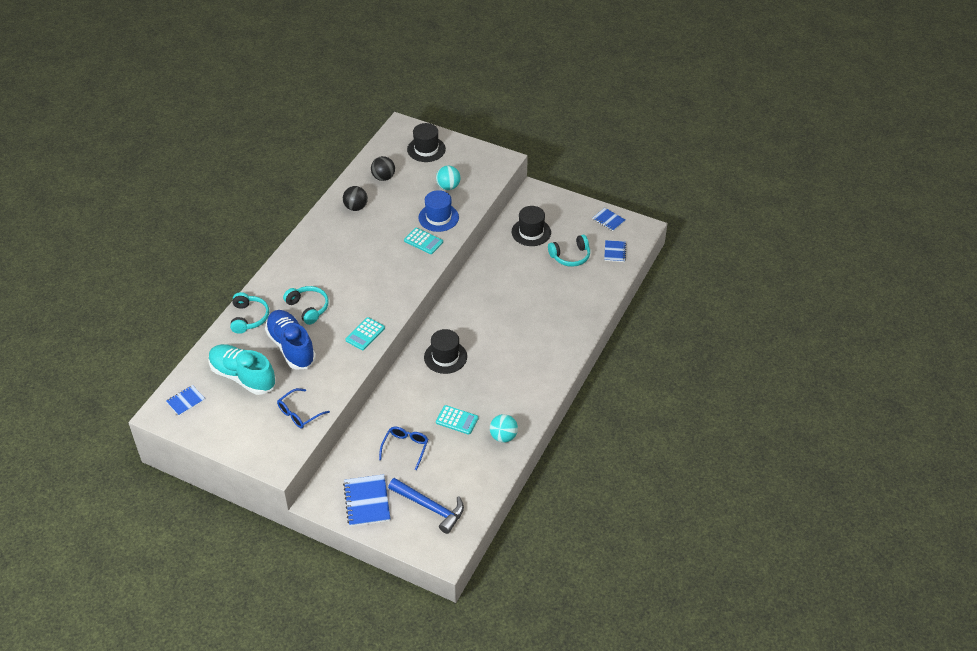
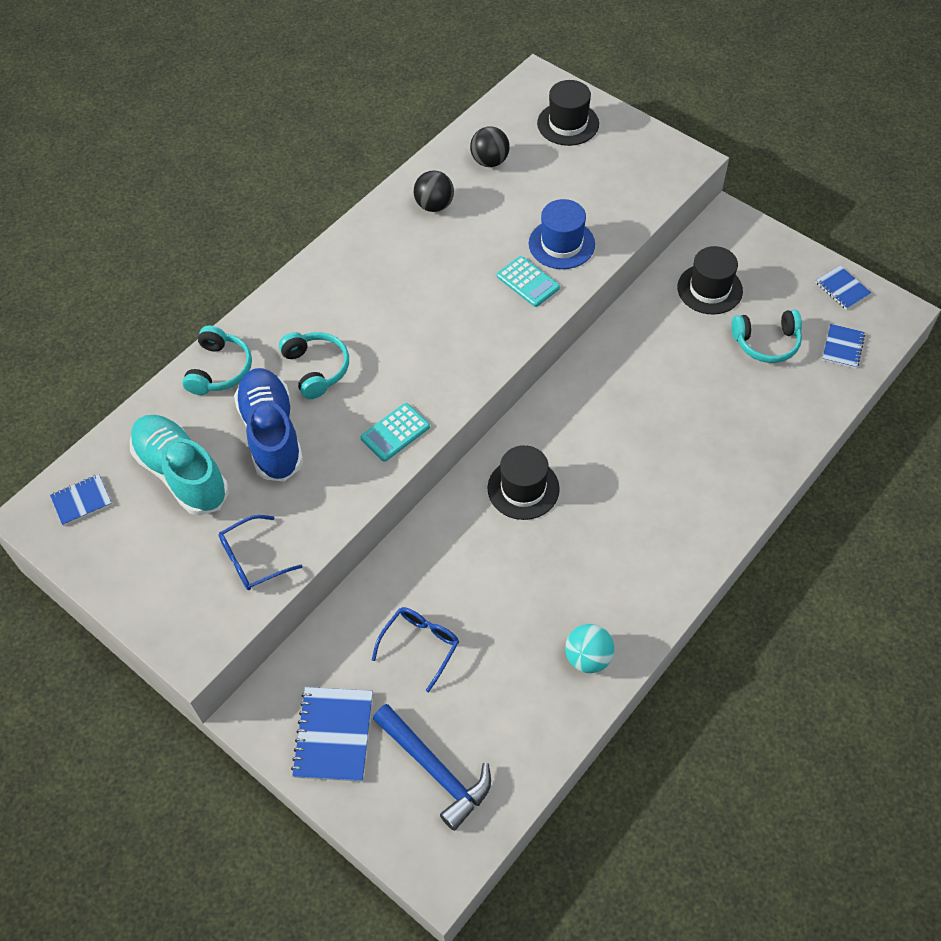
camera: 15 degrees right, 10 degrees up
turquoise ball [436,166,460,190] -> none
turquoise calculator [436,405,479,435] -> none

